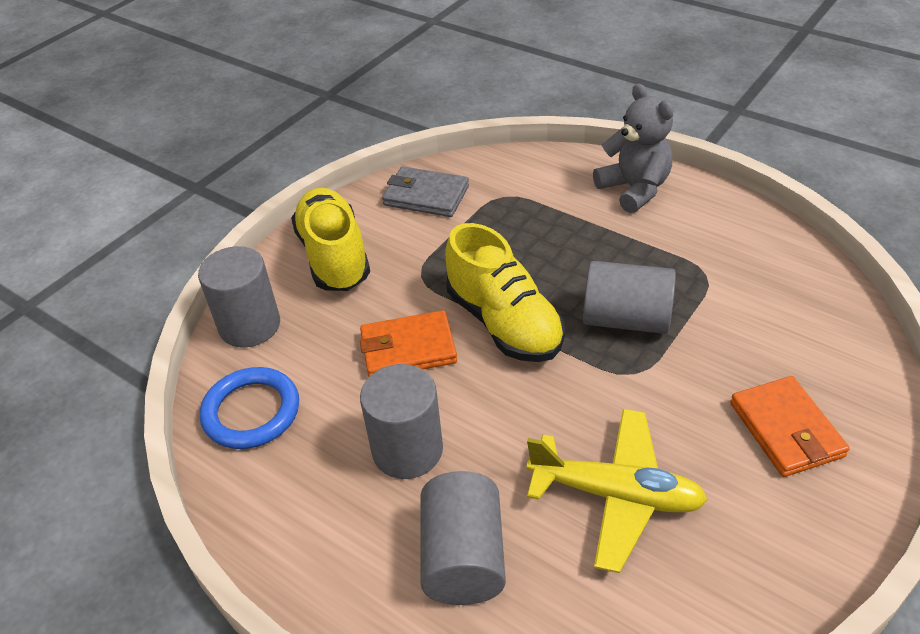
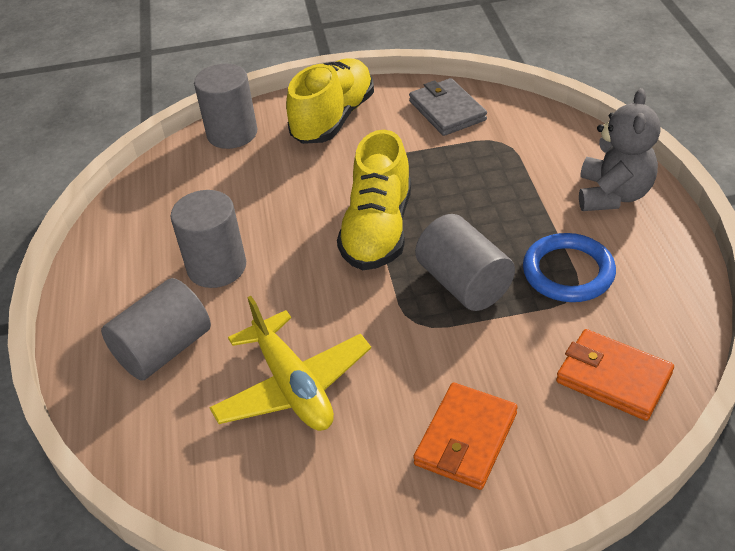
camera: 45 degrees right, 0 degrees up
blue ring [200,367,299,449] -> blue ring moved to [523,233,616,302]
orange wallet [360,310,457,377] -> orange wallet moved to [556,329,674,421]

